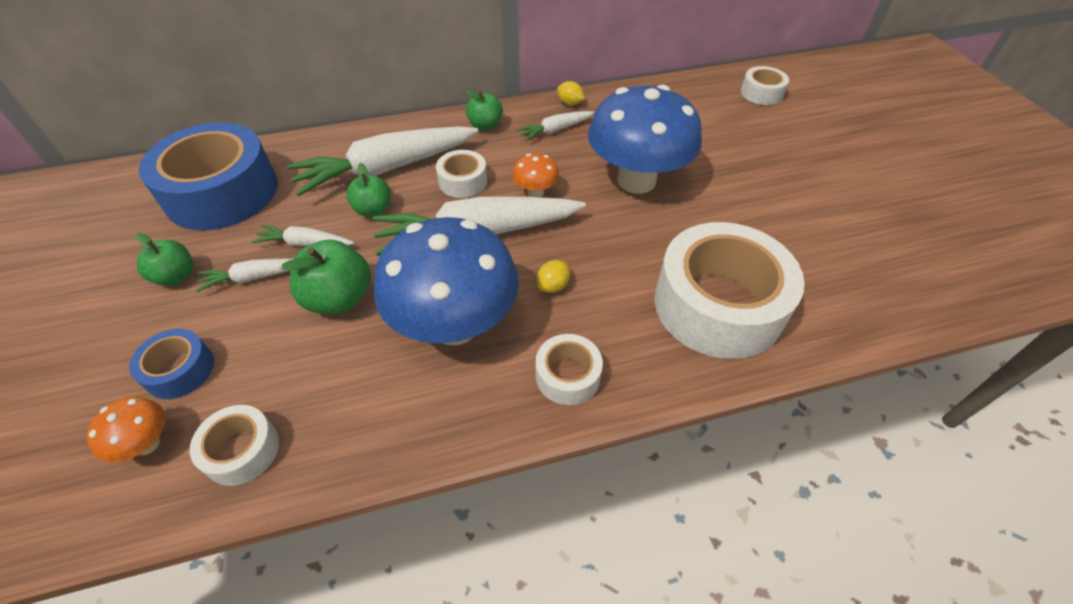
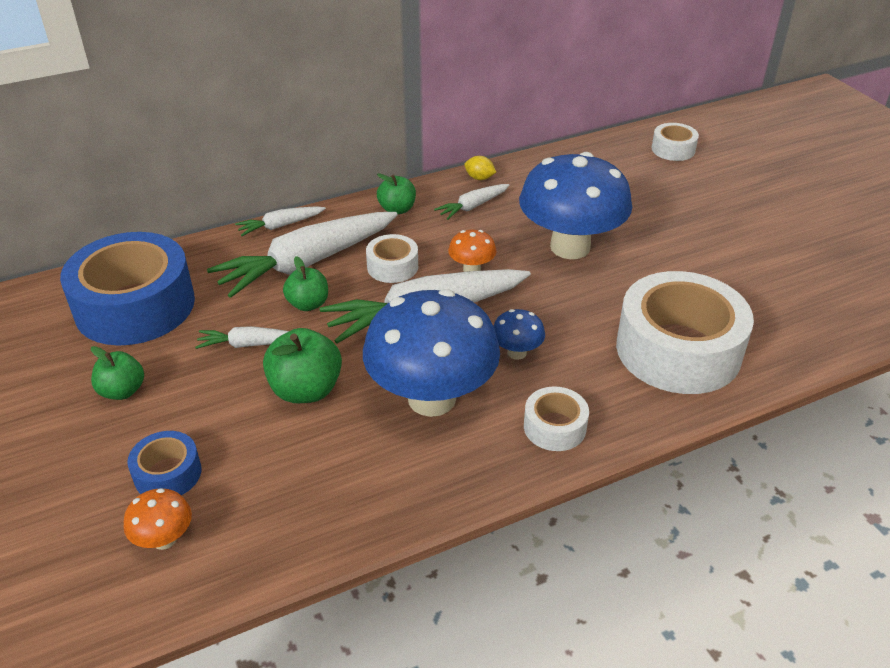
camera: 10 degrees left, 10 degrees down
white tape [190,405,279,486] -> none
white carrot [195,259,293,292] -> white carrot moved to [235,206,326,236]
yellow lemon [537,260,570,293] -> blue mushroom [493,309,545,360]

